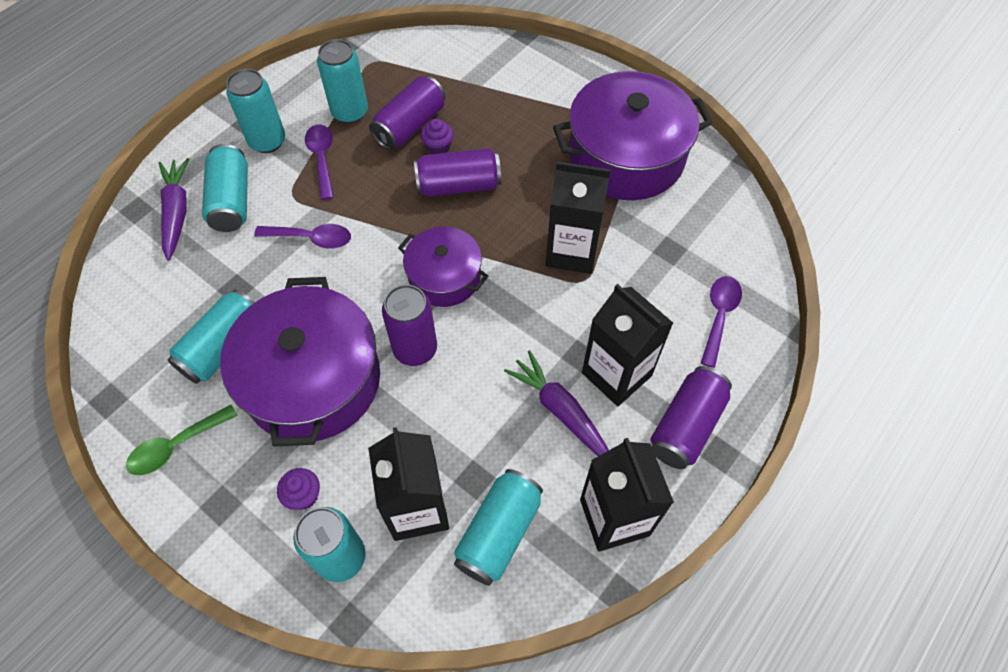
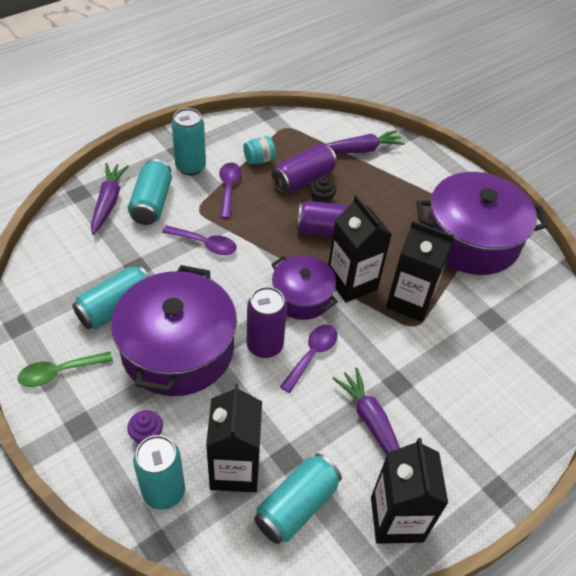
camera: 10 degrees right, 10 degrees down
turquoise can [317,39,368,124] -> turquoise jar [243,136,276,165]
purple cupcake [421,119,454,154] -> black cupcake [310,176,336,203]
black carton [582,284,673,406] -> black carton moved to [328,195,392,303]
purple can [650,366,732,469] -> none
purple spoon [701,276,742,368] -> purple spoon moved to [280,325,338,393]
none -> purple carrot [324,130,405,153]

